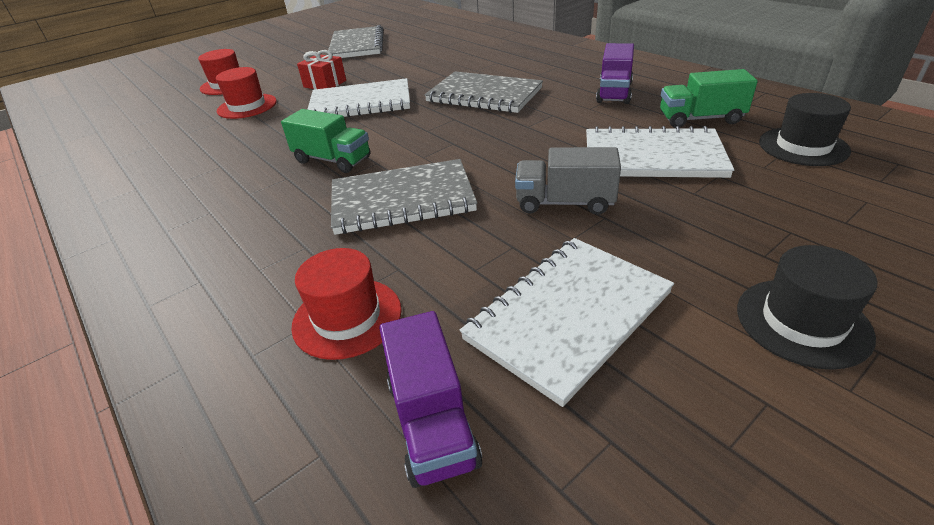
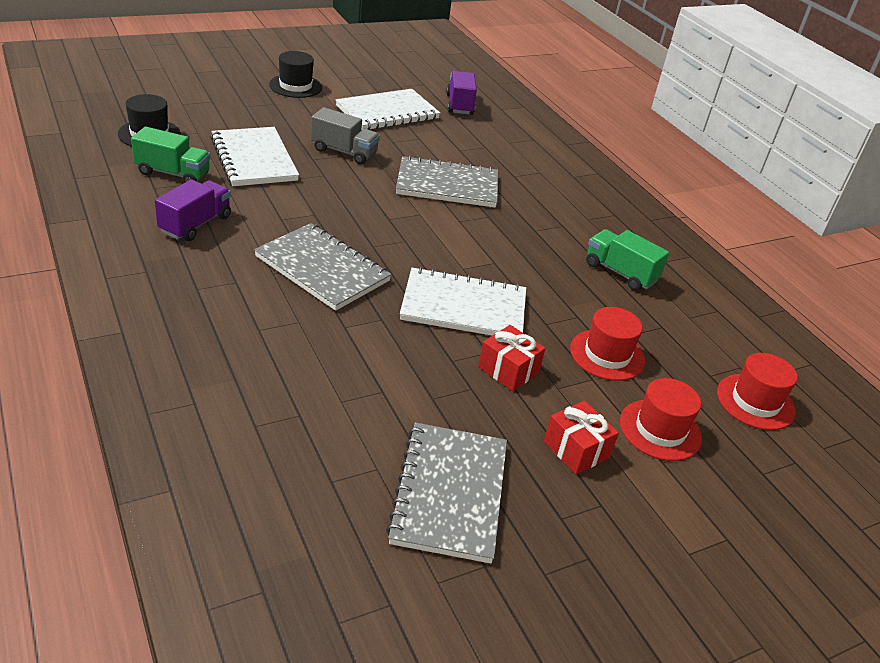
camera: 175 degrees left, 0 degrees up
green truck [281,109,371,173] -> green truck moved to [586,229,669,291]
red hat [291,248,402,360] -> red hat moved to [717,353,798,430]
white notebook [586,126,734,178] -> white notebook turned 45 degrees clockwise [210,127,299,186]
none -> red gift [544,401,619,475]

